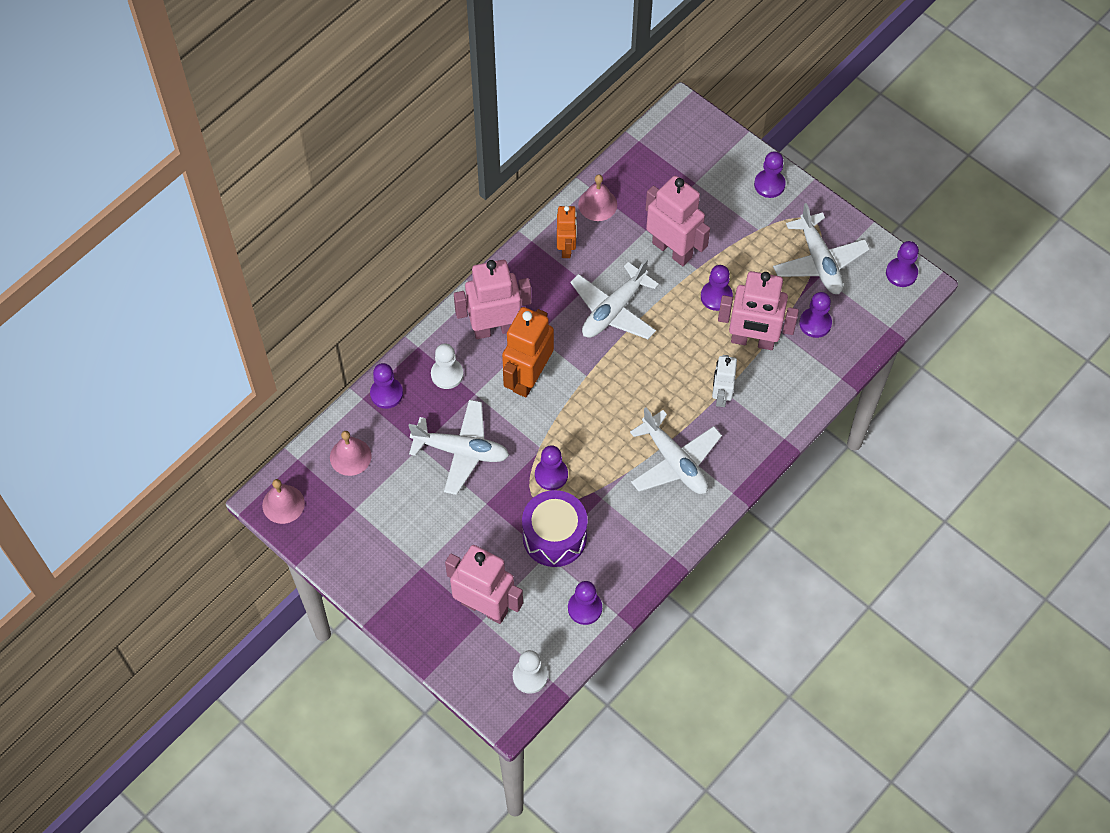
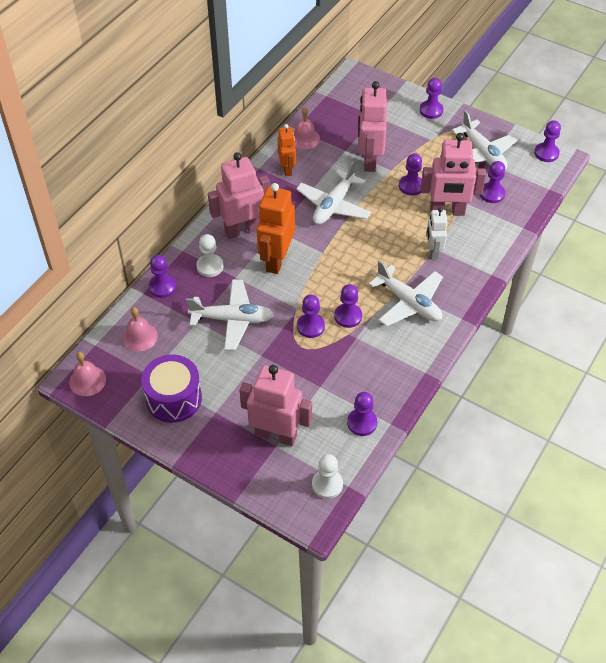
camera: 10 degrees left, 10 degrees down
purple drum [522,490,588,567] -> purple drum moved to [141,355,202,423]
pink robot [645,176,710,266] -> pink robot turned 120 degrees counterclockwise [358,81,387,172]
none -> purple pawn [334,284,362,328]

